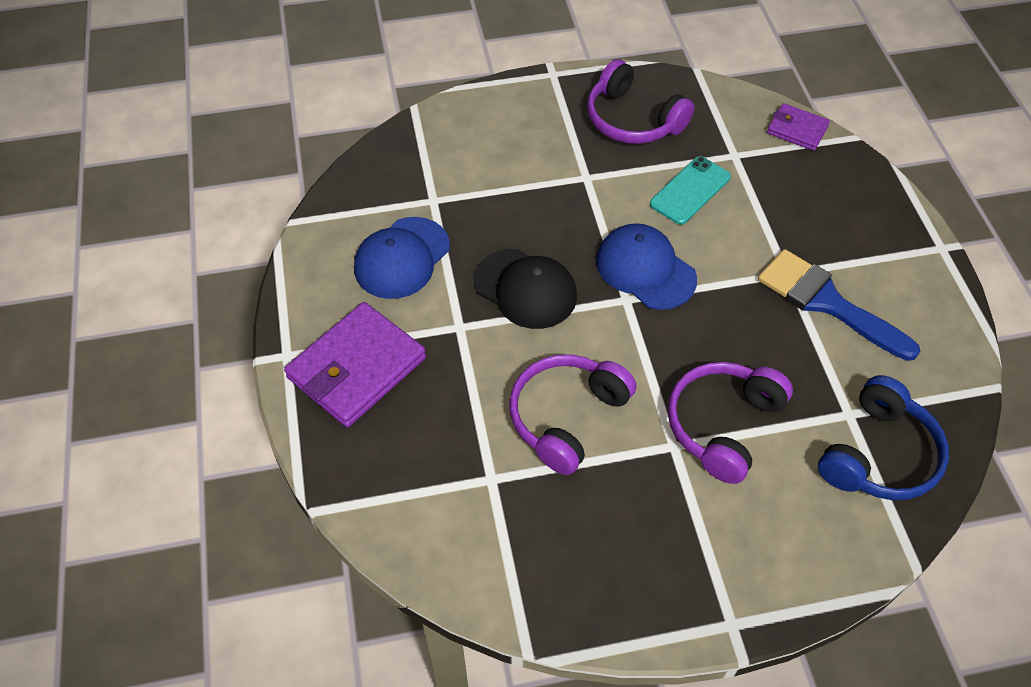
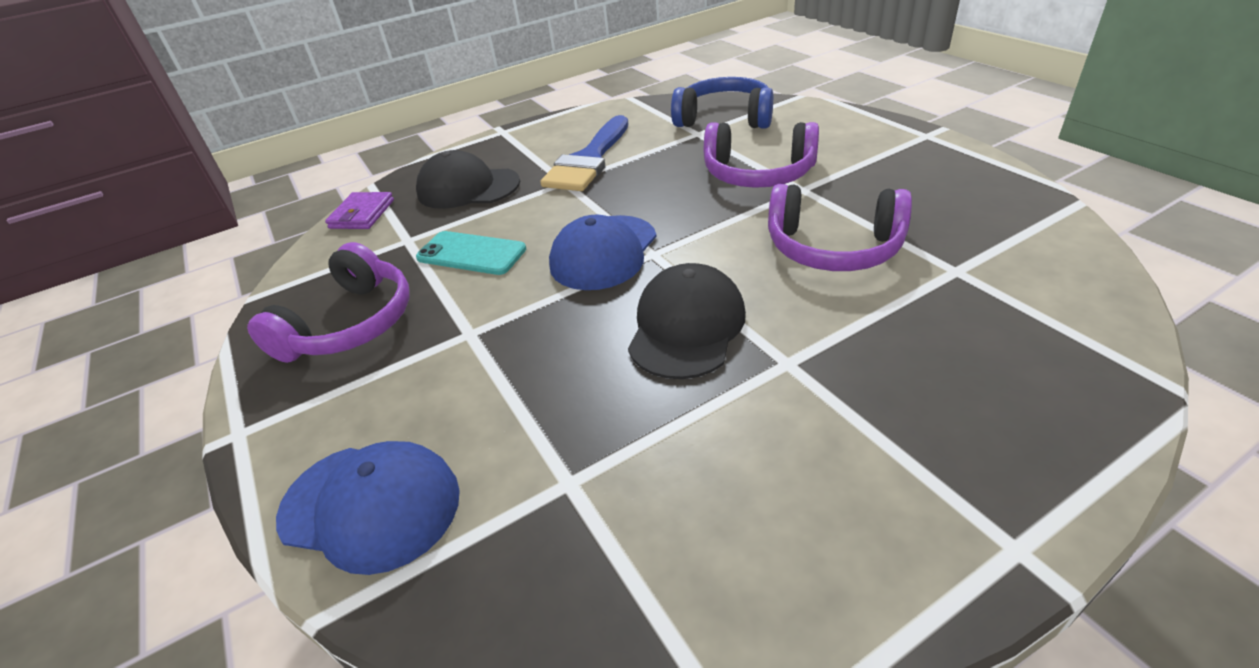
camera: 105 degrees left, 15 degrees down
purple wallet [284,302,426,427] -> none
blue cap [354,217,450,299] -> blue cap moved to [276,441,460,575]
none -> black cap [416,150,520,209]

